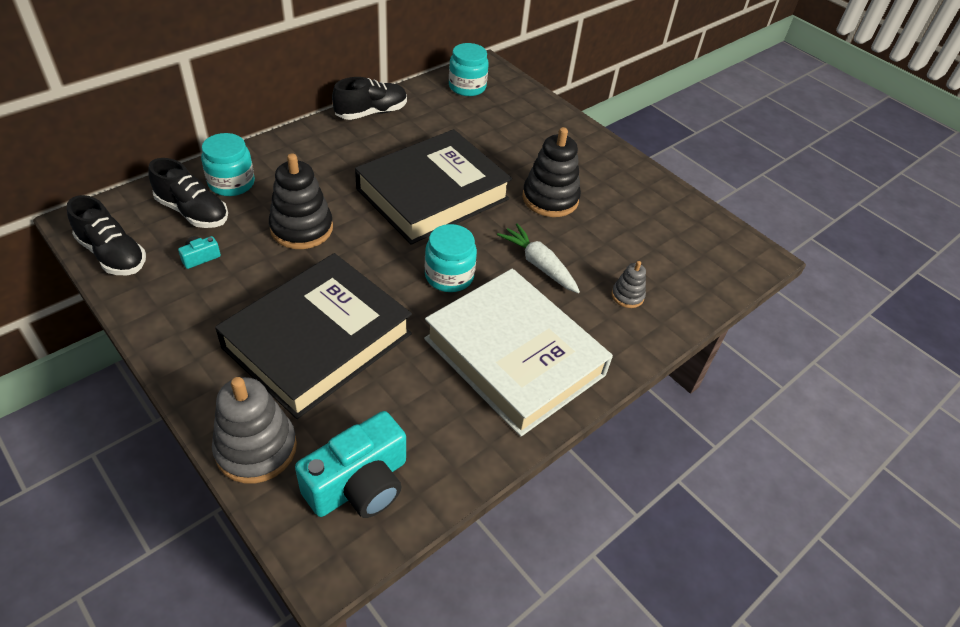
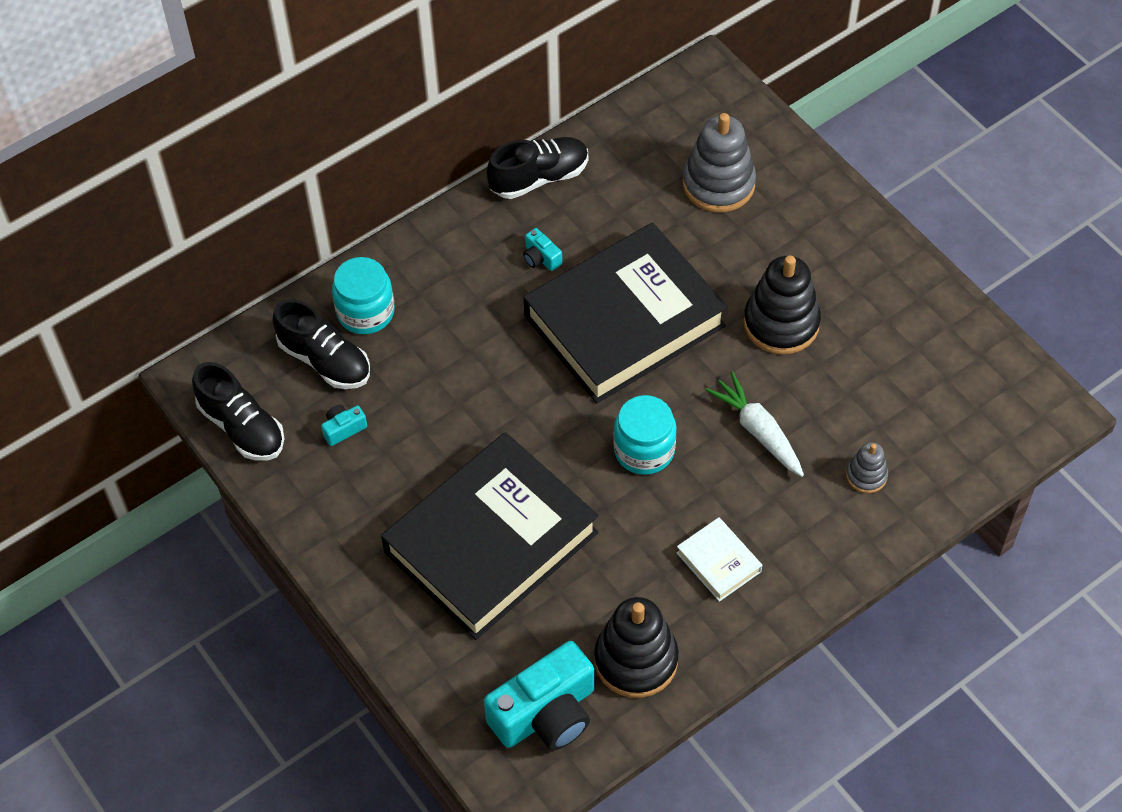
camera: 10 degrees right, 10 degrees up
grey stacking toy [212,377,297,483] -> grey stacking toy moved to [683,113,756,212]
black stacking toy [269,153,333,249] -> black stacking toy moved to [594,597,679,698]
white book [424,269,613,436] -> white book [677,517,762,602], size x0.40
turquoise jar [449,43,489,96] -> none
none -> turquoise camera [523,228,562,271]

